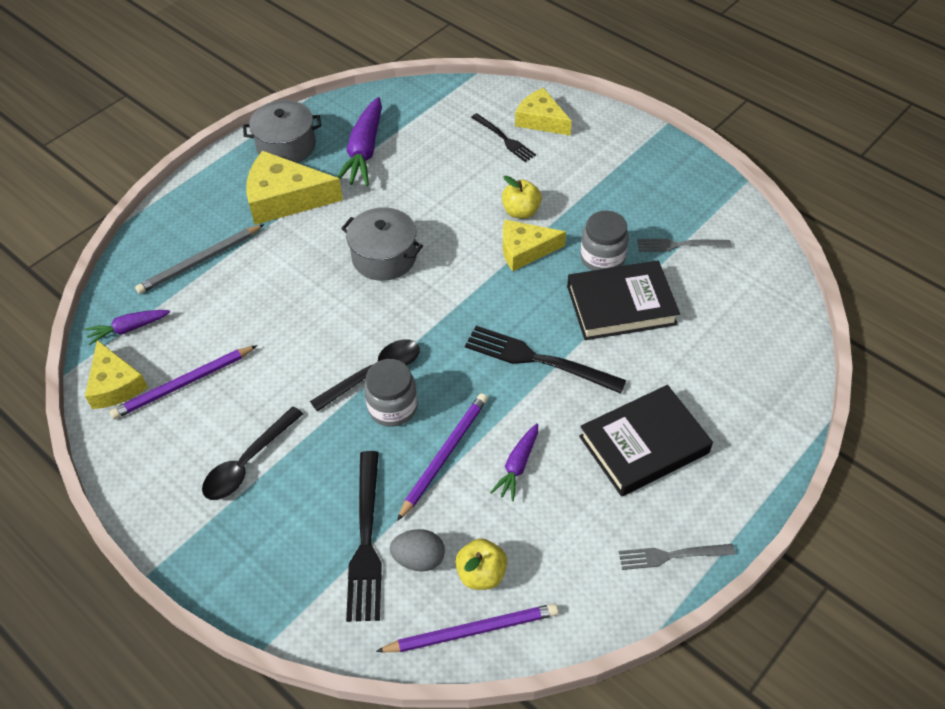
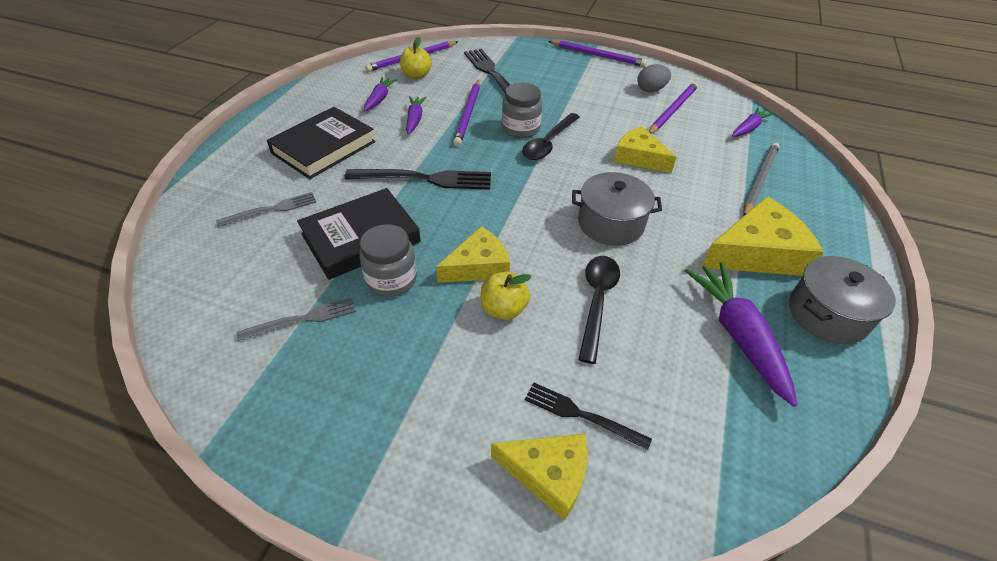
camera: 155 degrees right, 5 degrees down
yellow cheese [85,340,148,409] -> yellow cheese moved to [614,126,677,173]
black spoon [202,407,303,500] -> black spoon moved to [578,256,620,364]
grey egg [390,529,445,571] -> grey egg moved to [637,64,671,92]
grey fork [619,544,735,570] -> grey fork moved to [216,192,316,227]
none -> purple carrot [364,77,397,112]
none -> purple pencil [548,40,647,67]

